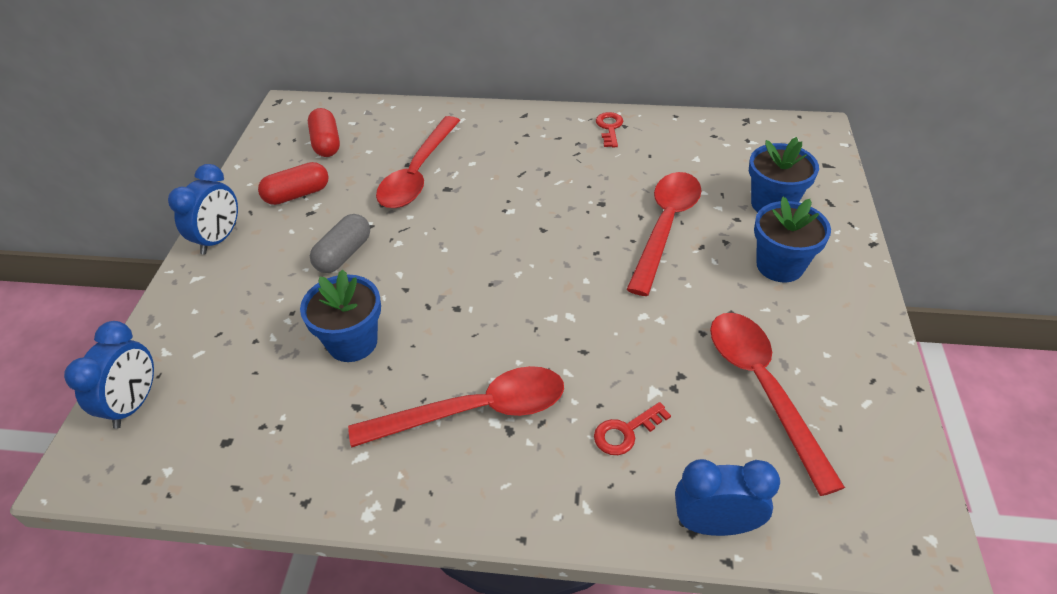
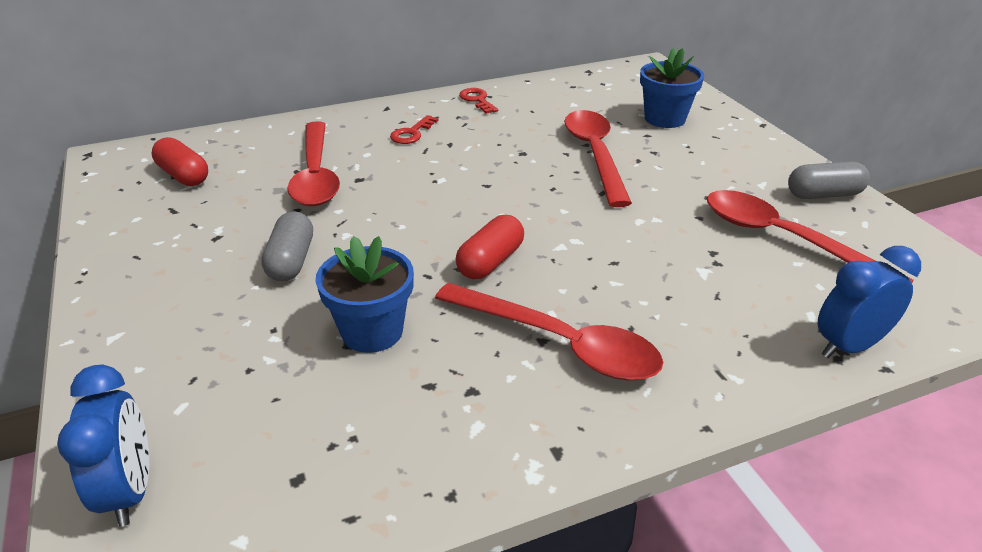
camera: 30 degrees left, 10 degrees down
blue clock [168,164,238,255] -> none
red capsule [258,162,329,205] -> red capsule moved to [456,215,524,279]
red spoon [348,366,564,448] -> red spoon turned 75 degrees clockwise [435,283,663,381]
red key [594,402,671,455] -> red key moved to [390,115,439,144]
blue flower pot [754,197,831,283] -> none
none -> grey capsule [788,161,870,199]

